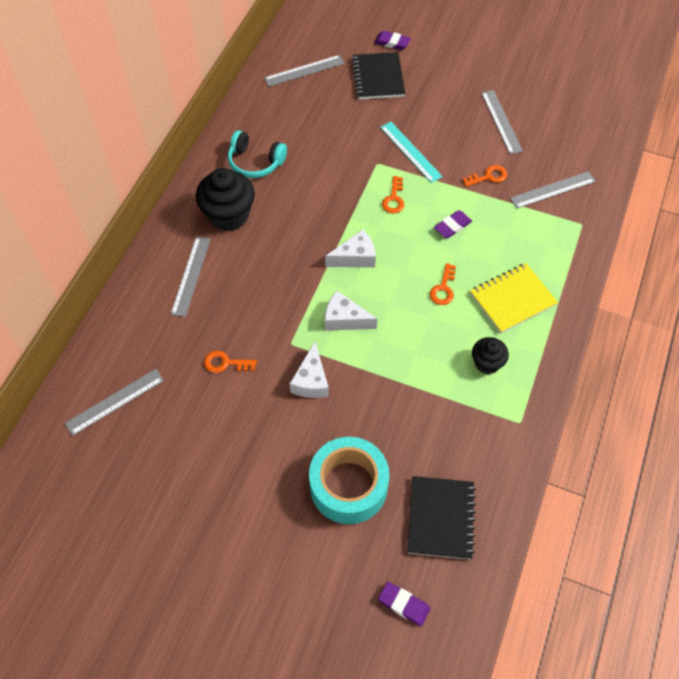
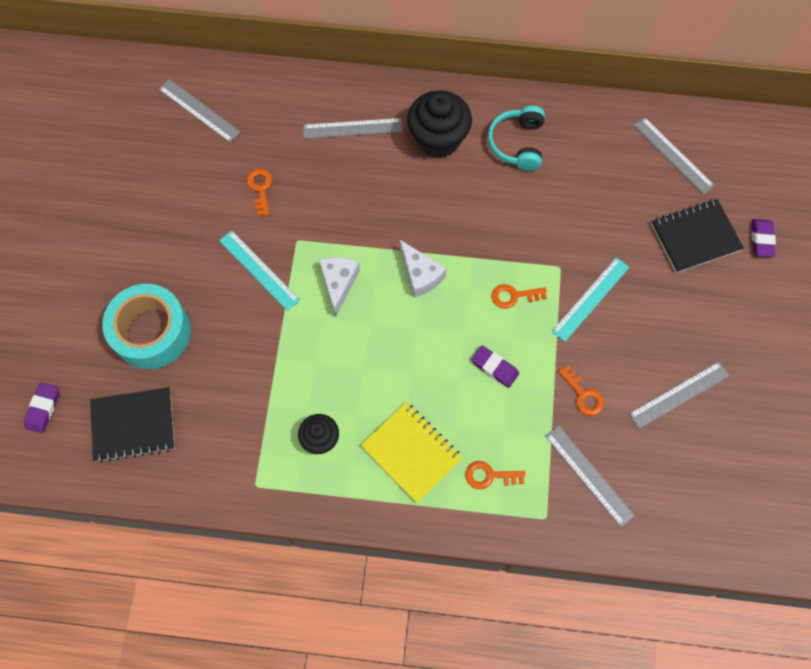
camera: 75 degrees right, 10 degrees up
white cheese [289,342,329,398] -> turquoise ruler [219,230,300,311]
orange key [430,263,456,305] -> orange key moved to [465,461,525,489]

